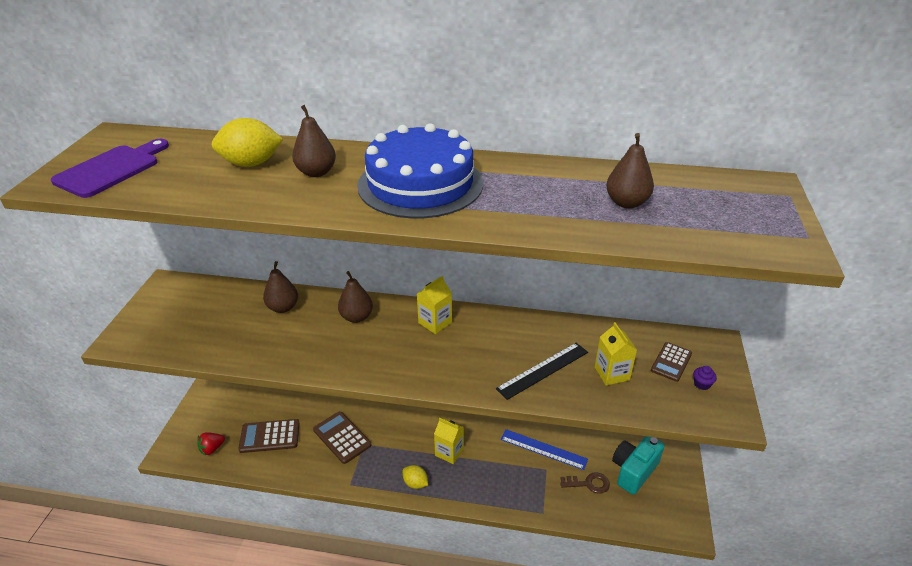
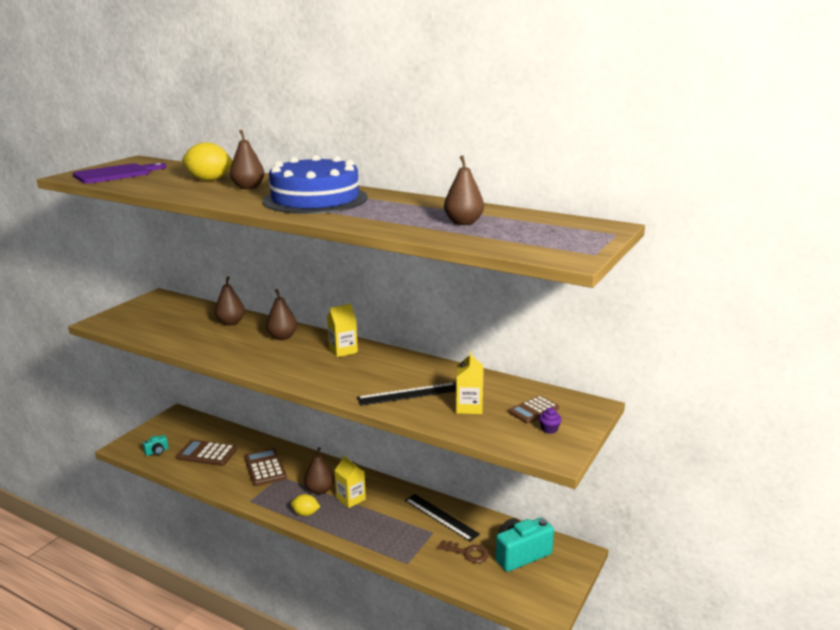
camera: 20 degrees right, 15 degrees down
red strawberry [197,432,225,456] -> turquoise camera [143,435,168,456]
yellow lemon [403,465,428,489] -> yellow lemon turned 45 degrees counterclockwise [291,494,320,516]
blue ruler [501,429,588,470] -> black ruler [405,494,480,541]
none -> brown pear [304,447,334,495]

